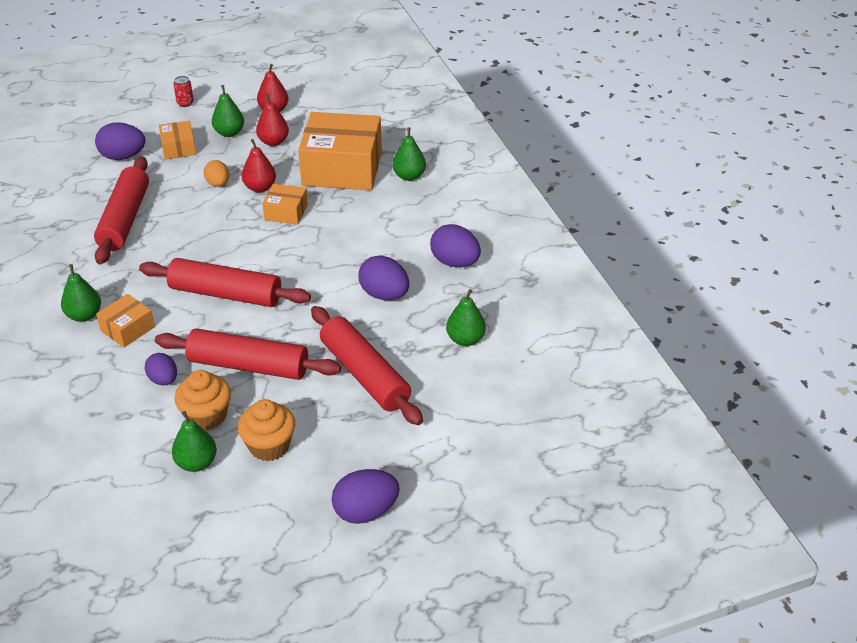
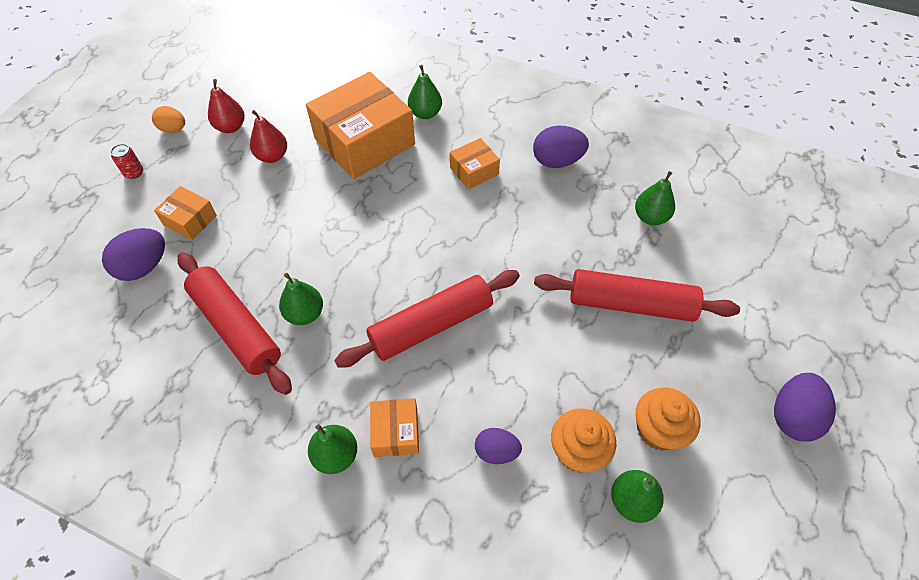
camera: 45 degrees left, 15 degrees up
red rolling pin [155,328,341,380] -> none
orange egg [204,160,229,187] -> orange egg moved to [152,106,185,133]
green pear [212,85,244,137] -> green pear moved to [279,273,323,325]
red pear [242,139,276,192] -> none
orange box [262,184,308,225] -> orange box moved to [450,138,500,190]
purple egg [358,255,409,300] -> none

